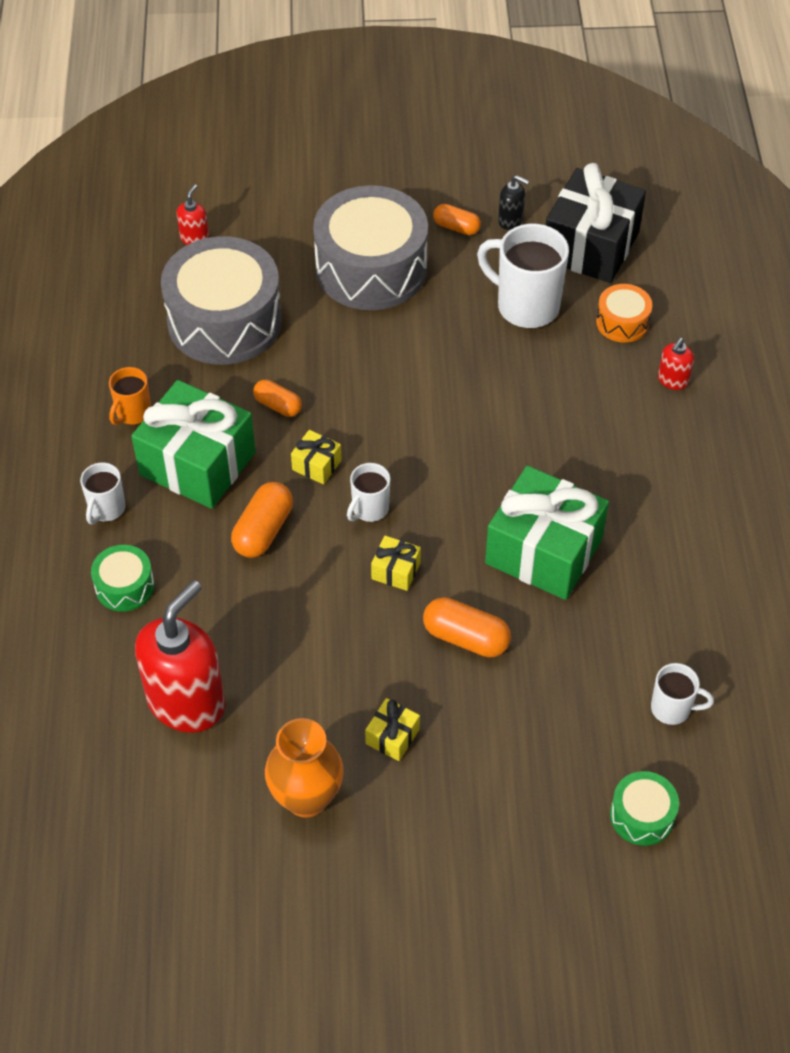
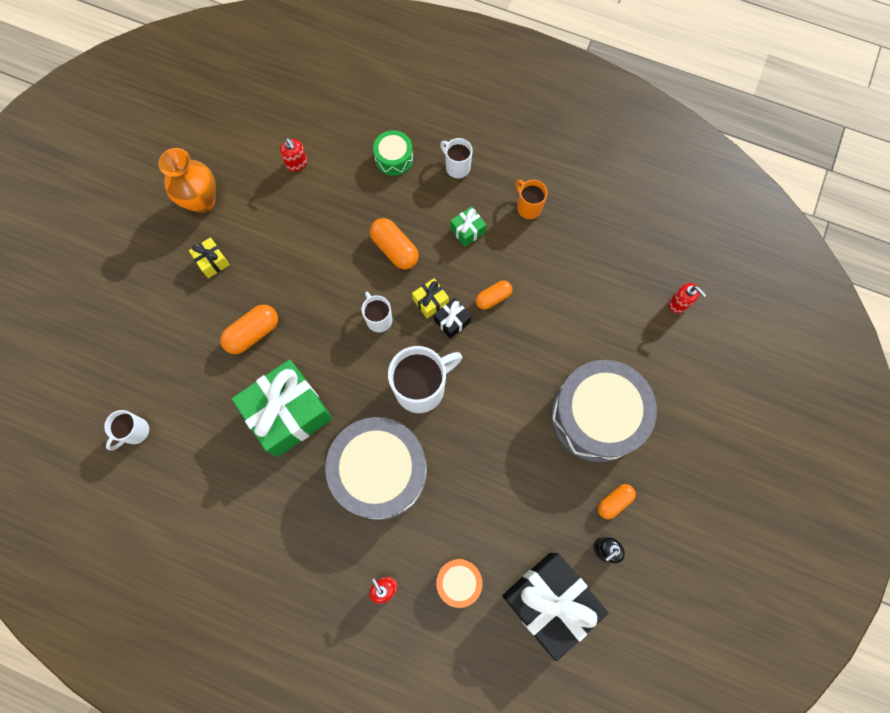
camera: 115 degrees right, 20 degrees up
green gift [131,380,256,509] -> green gift [450,206,486,247], size x0.43
red soap dispenser [135,580,225,733] -> red soap dispenser [280,138,307,172], size x0.44
grey drum [161,236,282,365] -> grey drum moved to [325,417,427,520]
yellow gift [371,536,421,591] -> none
white mug [477,224,569,328] -> white mug moved to [388,346,462,413]
green drum [610,771,679,846] -> none
none -> black gift [434,298,471,339]

